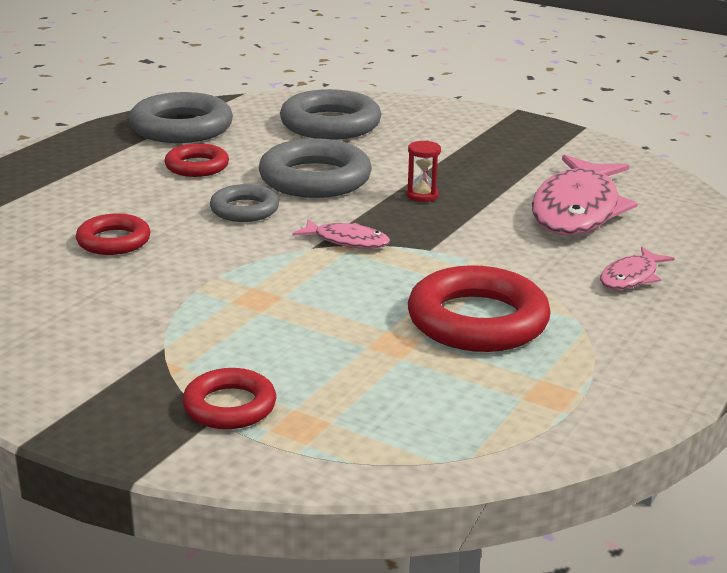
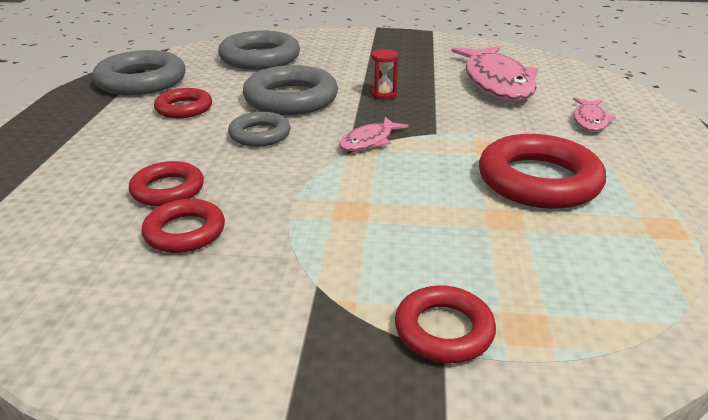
camera: 25 degrees left, 5 degrees up
pink fish [292,219,390,249] -> pink fish turned 135 degrees clockwise [339,117,409,151]
none -> red ring [142,199,225,253]

